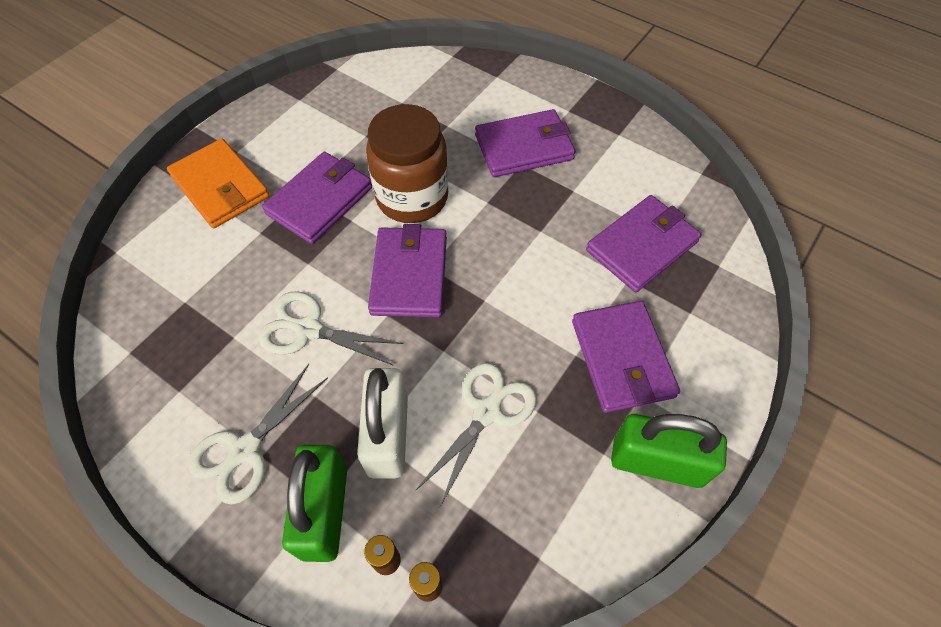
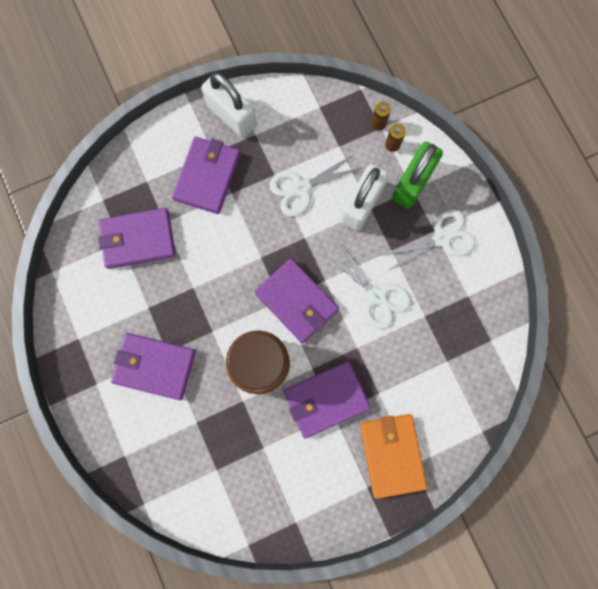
camera: 150 degrees left, 20 degrees up
purple wallet [368,224,447,317] -> purple wallet turned 75 degrees counterclockwise [255,259,339,343]
green padlock [611,414,727,488] -> white padlock [201,73,257,138]

